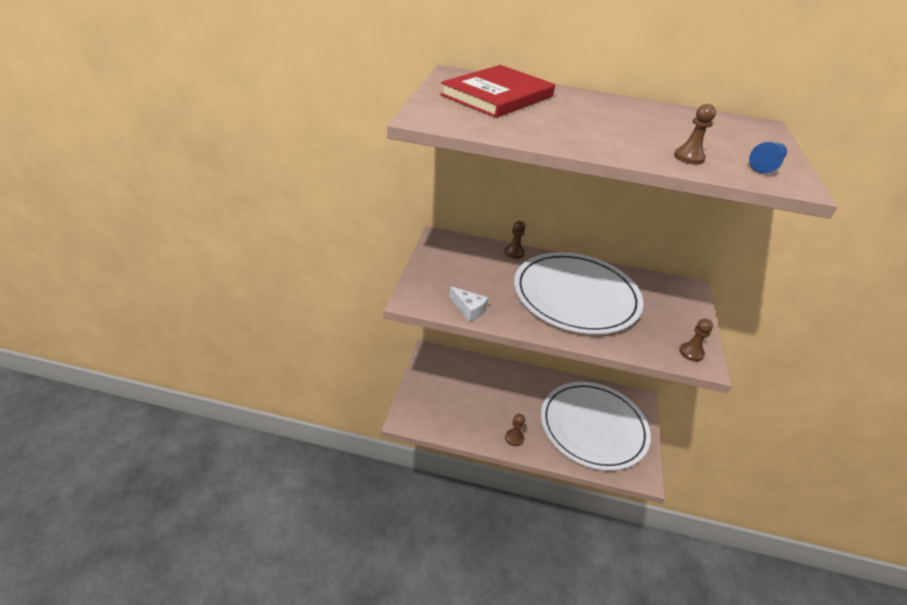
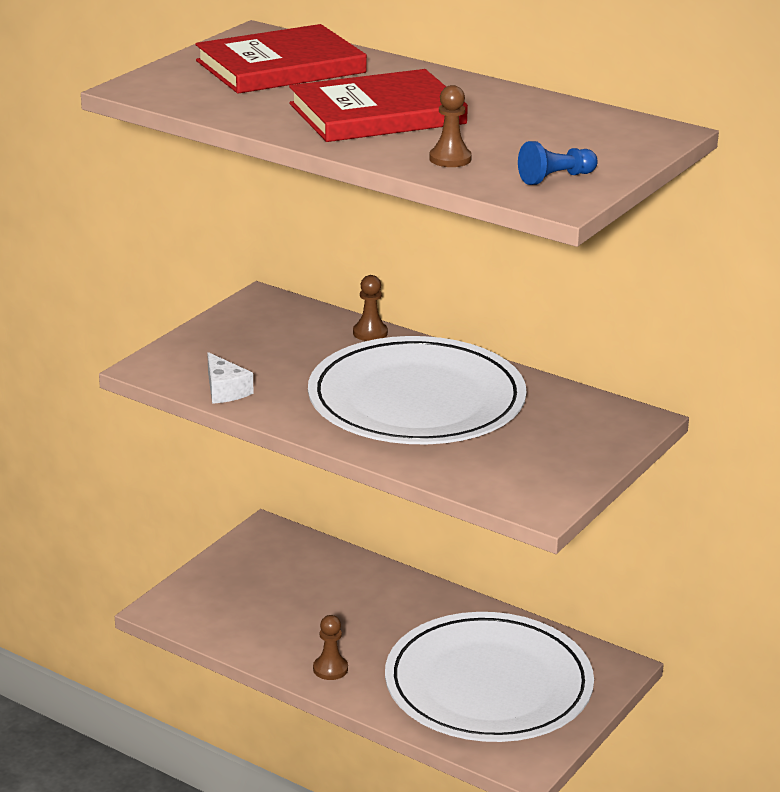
camera: 25 degrees right, 10 degrees down
brown pawn [680,319,713,362] -> none
none -> red book [289,69,468,142]

